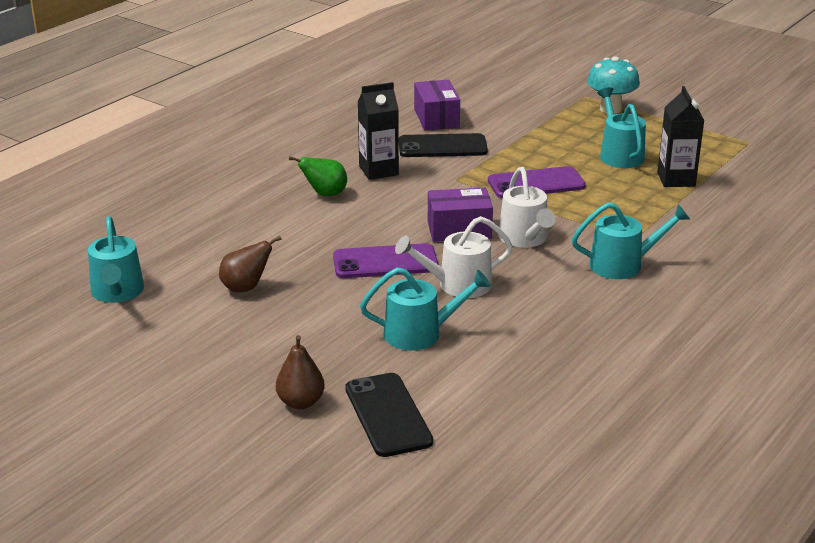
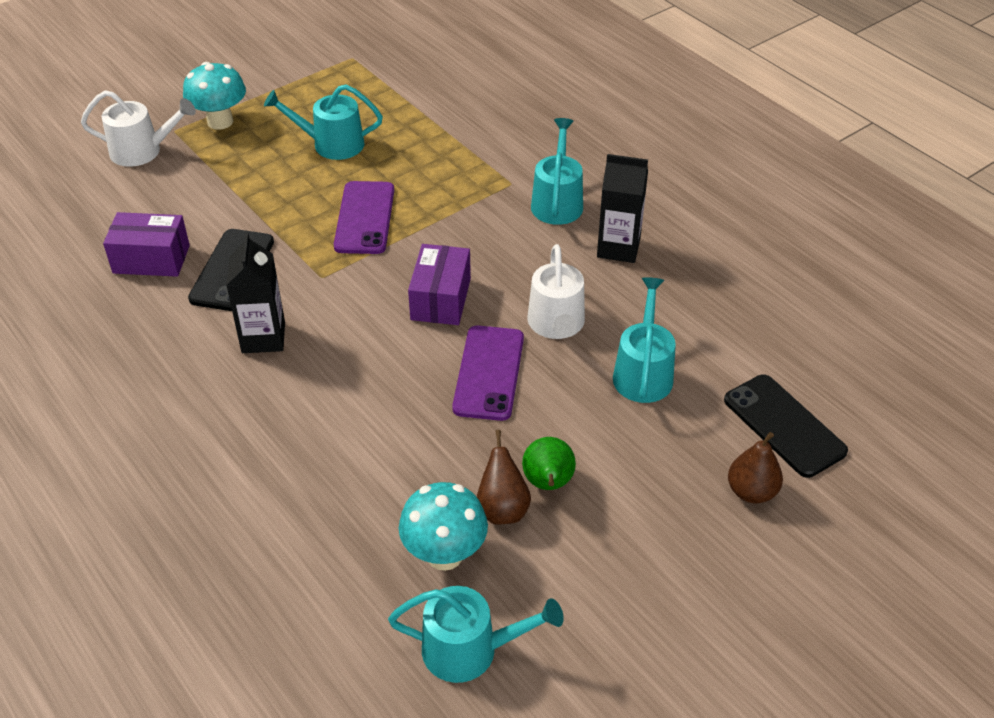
camera: 75 degrees left, 15 degrees up
green pear [289,156,347,196] -> green pear moved to [522,437,576,490]
black phone [345,373,433,457] -> black phone turned 60 degrees clockwise [724,375,848,478]
white watering can [498,167,555,248] -> white watering can moved to [81,90,196,167]
black carton [657,86,705,187] -> black carton moved to [597,154,648,263]
none -> turquoise mushroom [399,482,488,571]

